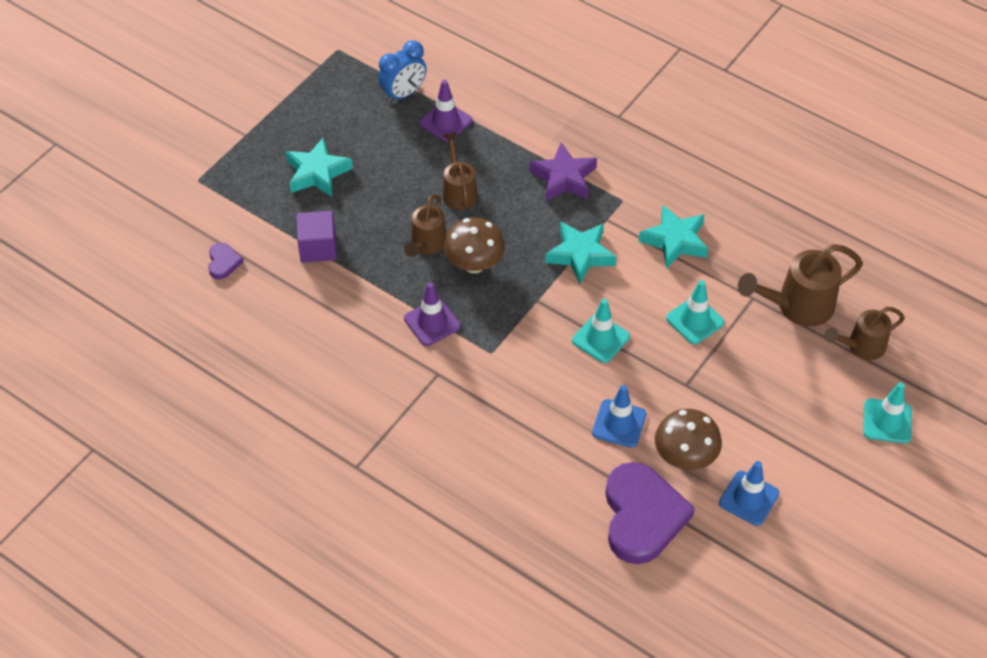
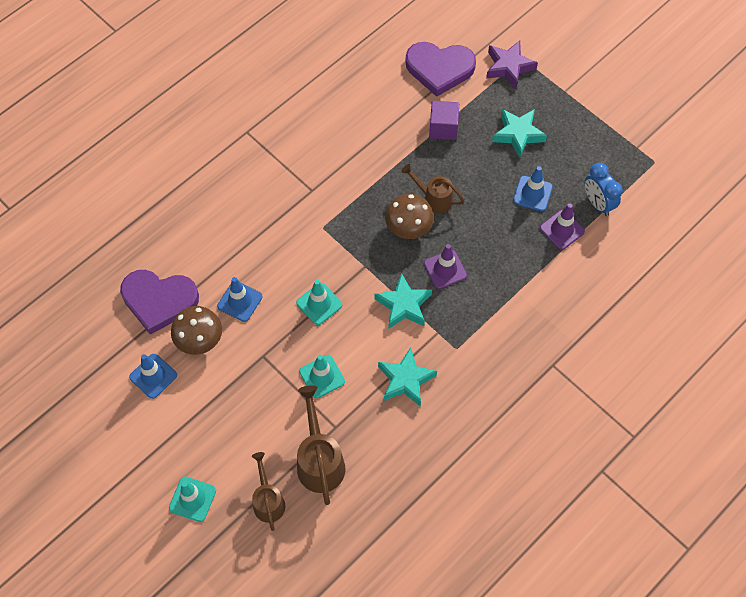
camera: 100 degrees right, 10 degrees up
purple heart [208,243,243,279] -> purple heart [405,42,476,97], size x2.30
purple traffic cone [404,282,461,346] -> purple traffic cone moved to [424,244,467,289]
brown watering can [443,133,478,210] -> none
purple star [529,142,597,201] -> purple star moved to [486,40,538,88]
none -> blue traffic cone [513,166,553,211]

